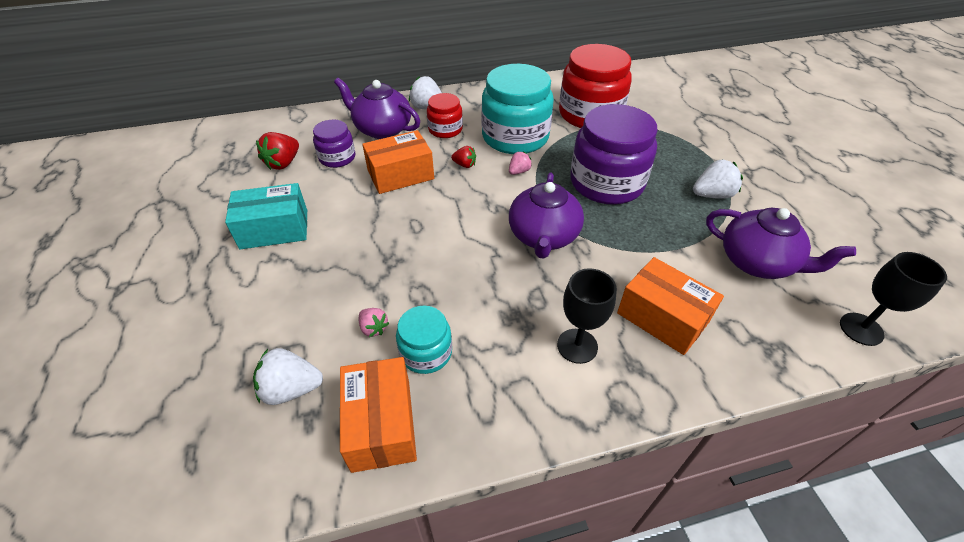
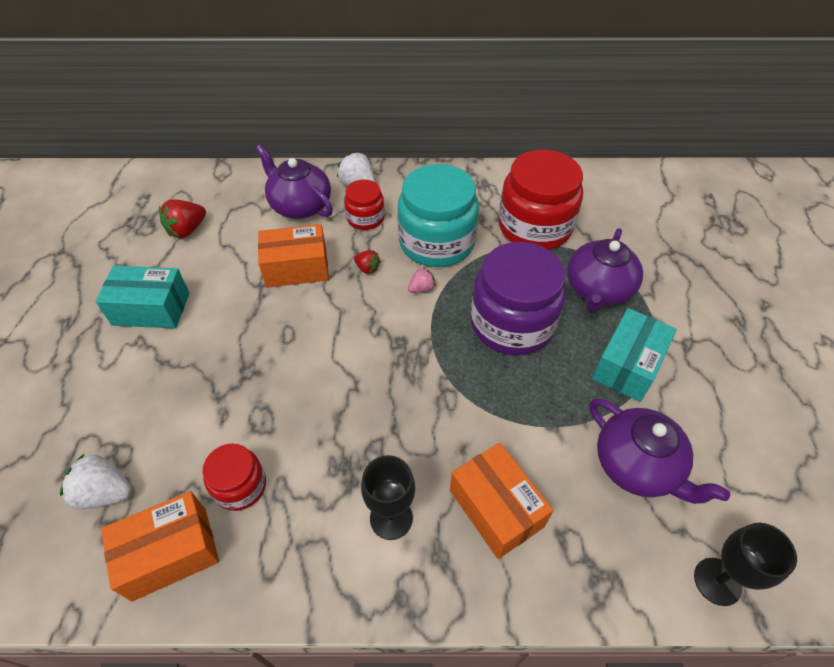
camera: 15 degrees right, 5 degrees up
purple jar [313,120,355,168] -> none
orange box [340,357,417,473] -> orange box turned 60 degrees clockwise [101,491,219,602]
pink strawberry [359,308,389,337] -> none
turquoise jar [396,306,452,374] -> red jar [202,444,266,511]
purple teapot [509,173,584,258] -> purple teapot moved to [567,228,643,313]
white strawberry [693,160,743,199] -> turquoise box [592,308,677,402]

